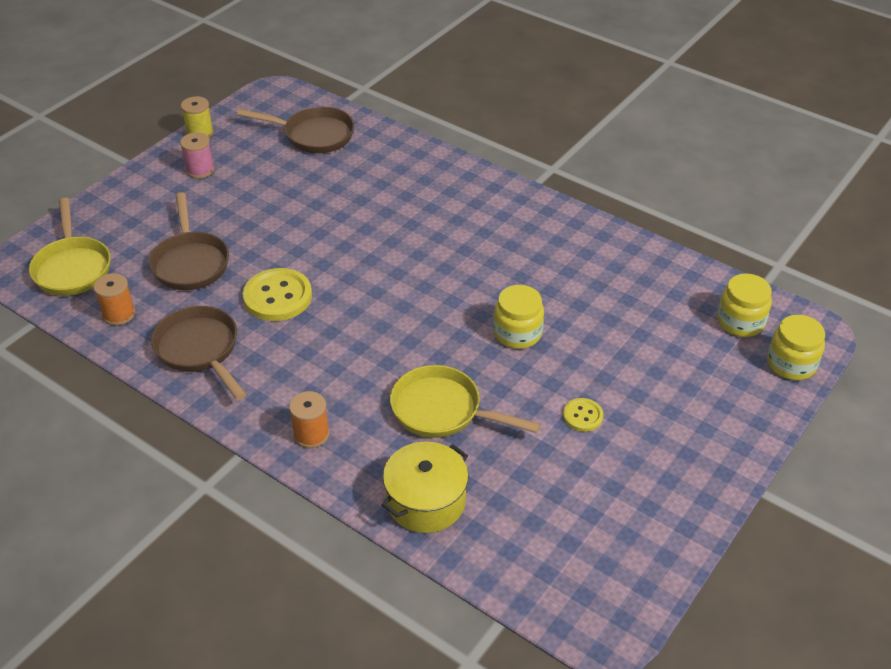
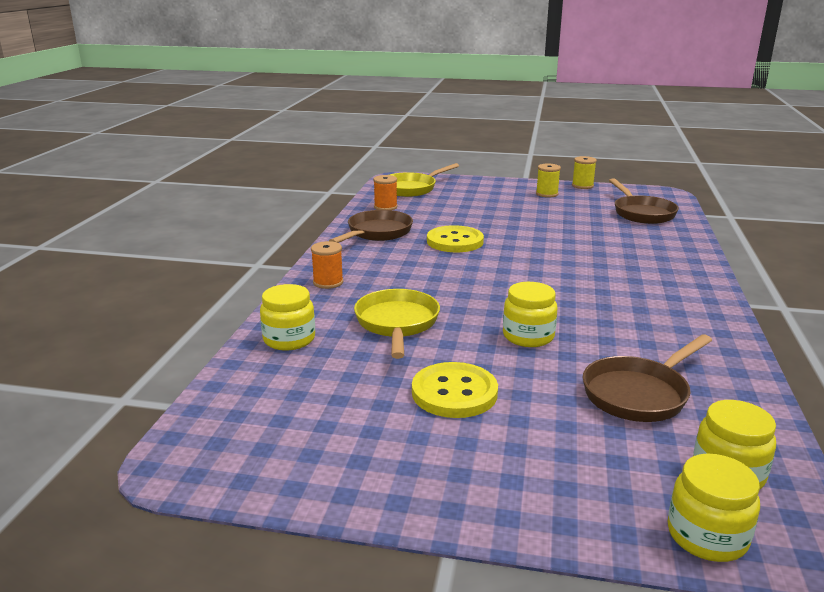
camera: 65 degrees right, 20 degrees down
brown pan [149,192,229,290] -> brown pan moved to [583,334,712,422]
pink spool [180,132,214,179] -> yellow spool [536,164,561,198]
yellow pot [382,442,469,533] -> yellow jar [260,284,315,351]
yellow button [563,398,603,432] -> yellow button [412,362,498,418], size x1.89

